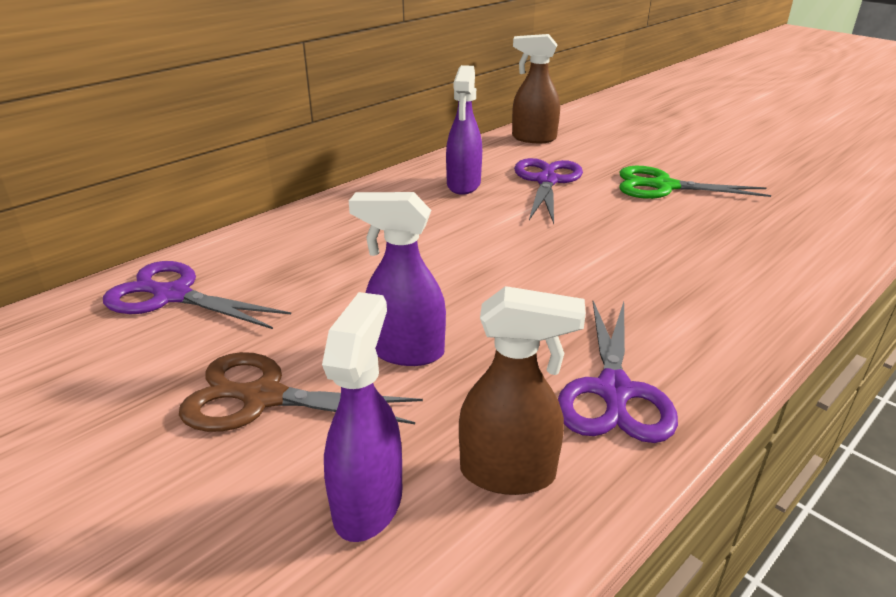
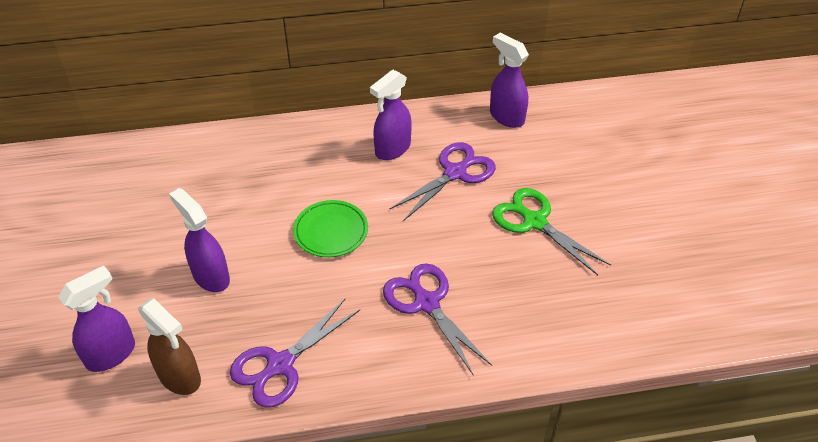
camera: 35 degrees right, 15 degrees up
purple scissors [103,261,291,329] -> purple scissors moved to [383,263,492,376]
brown scissors [179,352,423,432] -> none
brown spray bottle [512,34,560,143] -> purple spray bottle [490,33,529,128]
none -> green plate [293,200,368,257]

